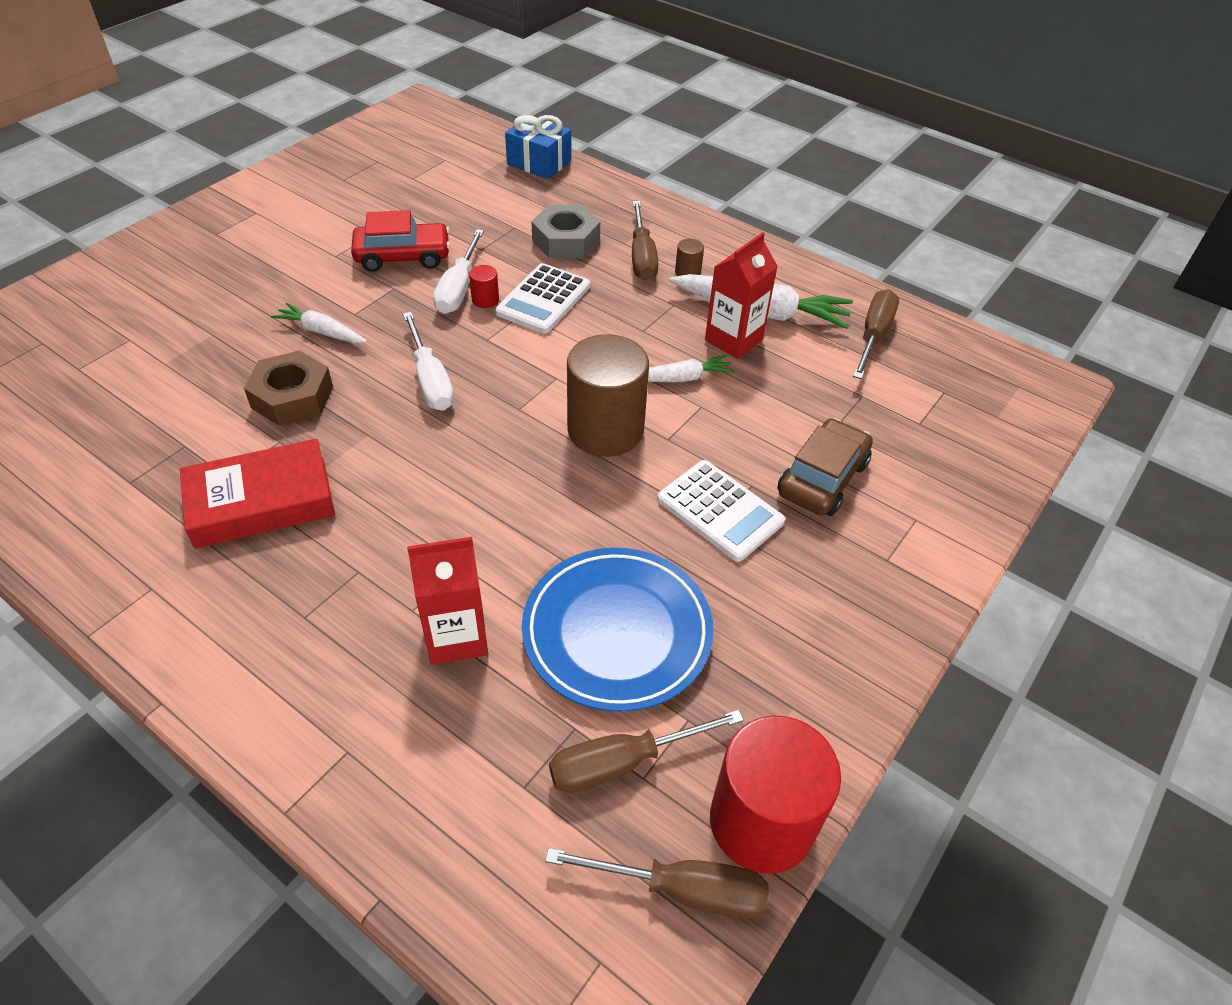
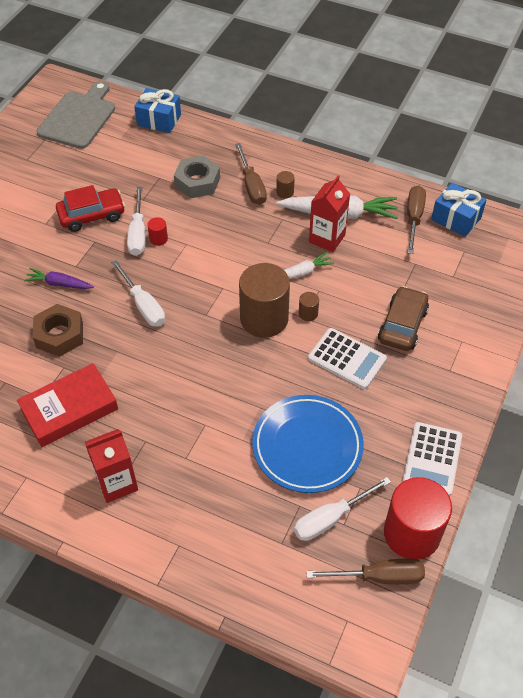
camera: 10 degrees left, 5 degrees up
white carrot [271,303,367,343] -> purple carrot [24,268,94,289]
red carton [407,537,488,665] -> red carton moved to [85,429,138,503]
white calculator [495,263,590,334] -> white calculator moved to [402,422,462,496]
brown screwdriver [549,710,744,793] -> white screwdriver [294,477,391,541]
none -> grey cutting board [37,81,115,149]
none -> brown cylinder [299,292,319,321]
none -> blue gift [431,183,487,237]

